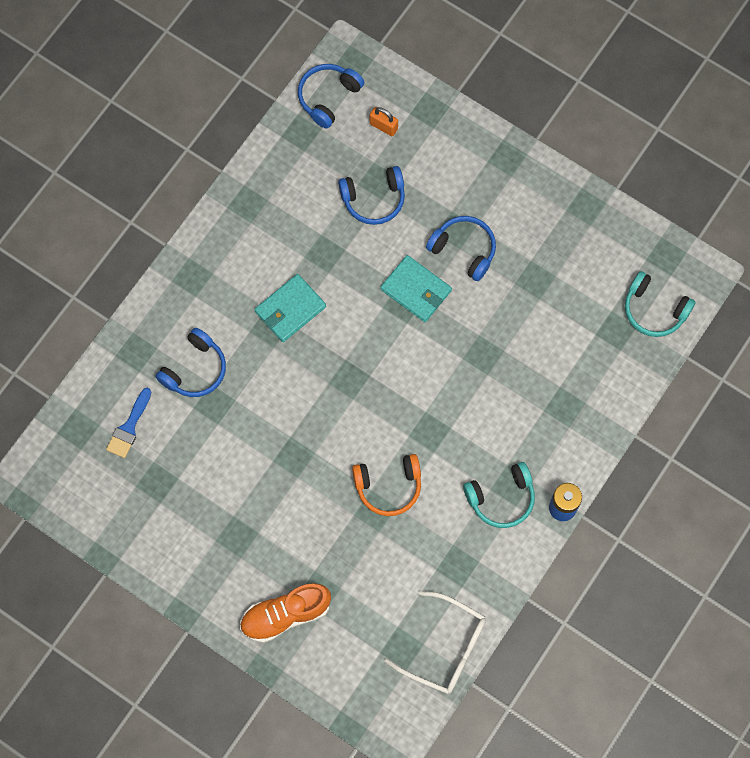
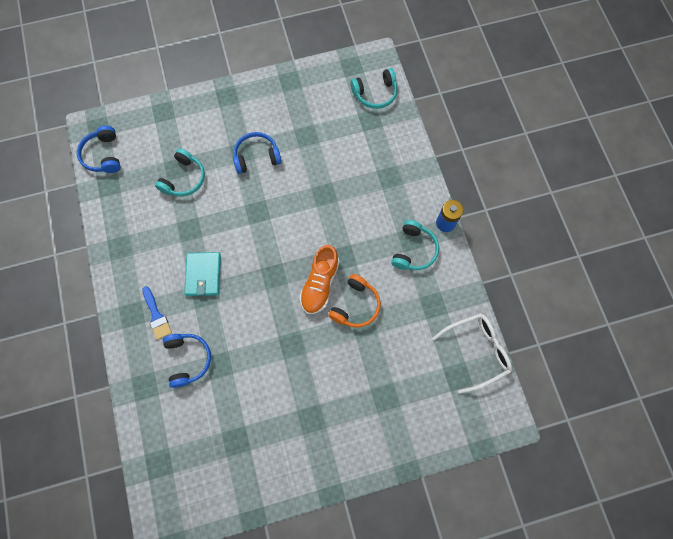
camera: 50 degrees left, 0 degrees up
blue brush [106,388,151,458] -> blue brush moved to [142,286,172,340]
orange shoe [240,583,331,643] -> orange shoe moved to [299,245,340,314]
blue headphones [338,166,405,225] -> turquoise headphones [155,148,205,197]
orange padlock [370,107,398,136] -> none
turquoise wallet [380,255,452,322] -> none

